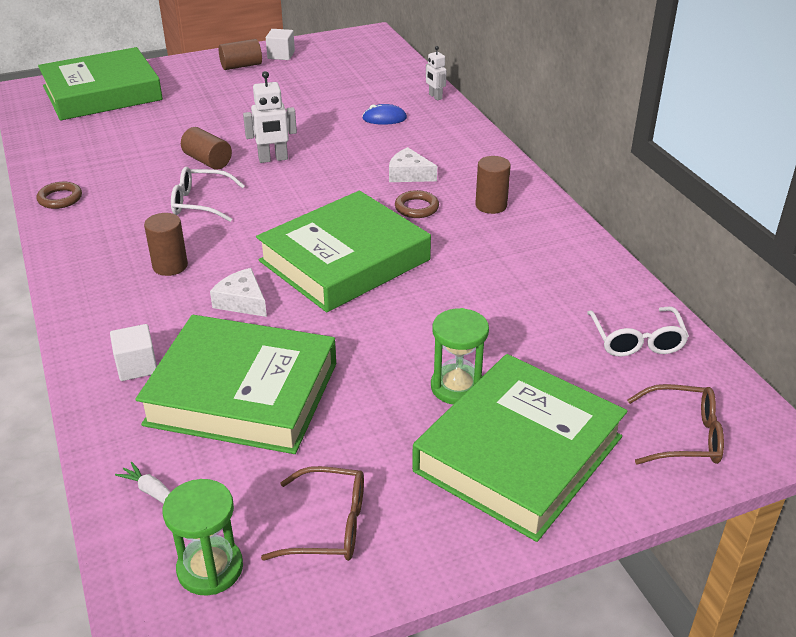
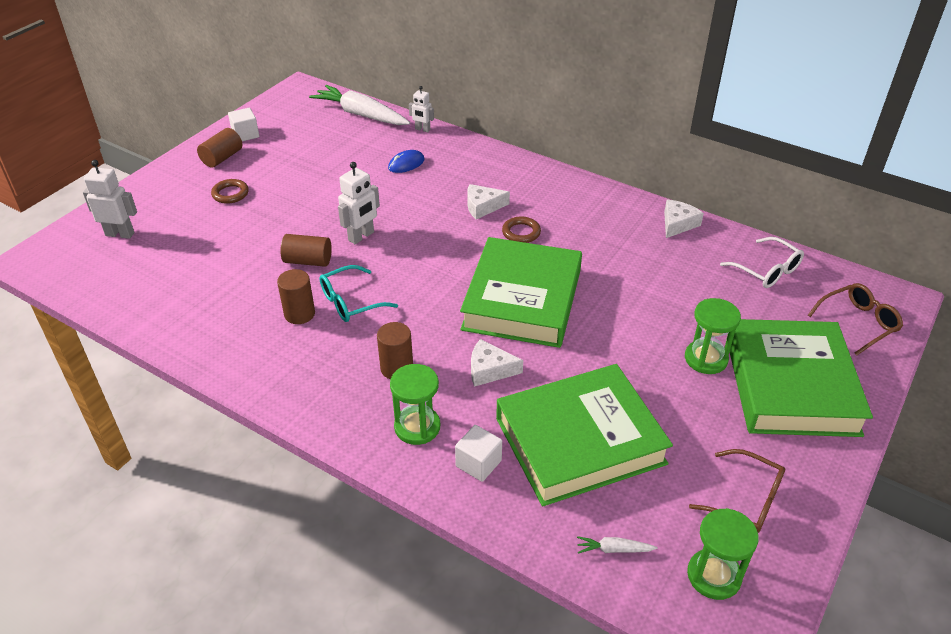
camera: 35 degrees left, 5 degrees up
brown ring [36,182,82,209] -> brown ring moved to [211,179,249,204]
green book [38,47,163,121] -> white robot [83,160,137,239]
white glasses [171,167,245,222] -> turquoise glasses [319,265,398,322]
brown glasses [261,466,364,561] -> brown glasses turned 60 degrees clockwise [689,449,785,533]
brown cylinder [475,156,511,214] -> brown cylinder moved to [277,269,315,324]
none -> white carrot [309,85,410,125]
none -> green hourglass [390,364,440,445]
none -> white cheese [664,200,704,238]

